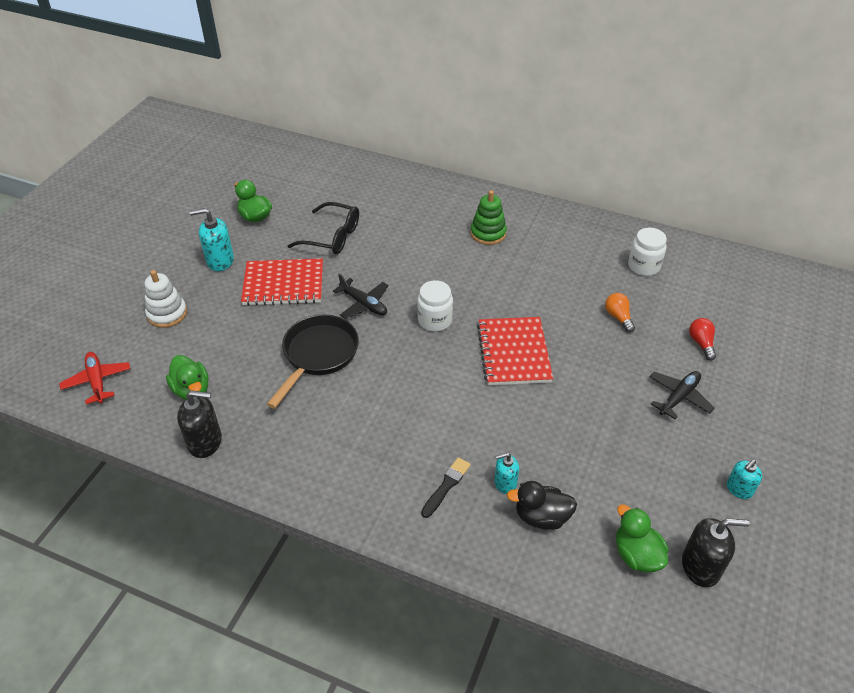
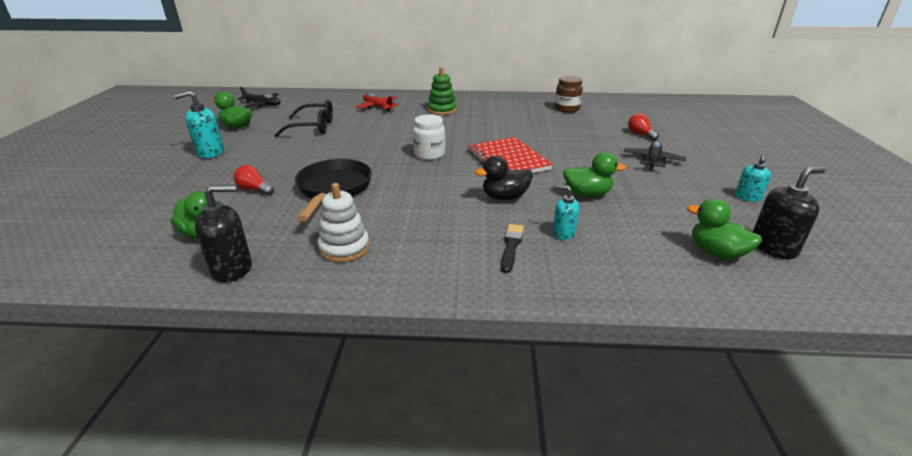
camera: 20 degrees left, 15 degrees down
red plane [59,352,131,404] -> red plane moved to [356,93,399,112]
white stacking toy [145,270,187,328] -> white stacking toy moved to [318,183,369,262]
red notebook [241,258,323,306] -> none
black plane [333,273,388,319] -> black plane moved to [237,87,281,108]
turquoise soap dispenser [494,453,519,494] -> turquoise soap dispenser turned 60 degrees clockwise [553,185,579,240]
black duck [507,481,577,530] -> black duck moved to [475,156,533,200]
orange light bulb [605,293,635,333] -> none
white jar [628,228,667,276] -> brown jar [555,76,583,113]
none -> red light bulb [234,165,274,195]
none -> green duck [563,152,626,197]

